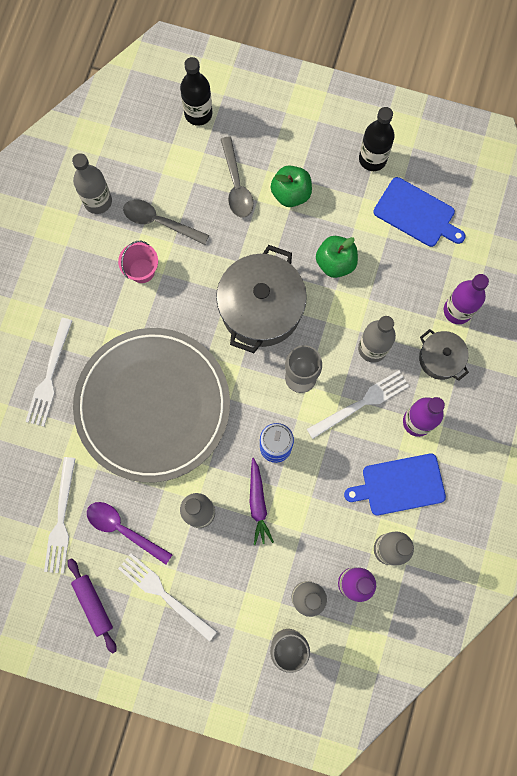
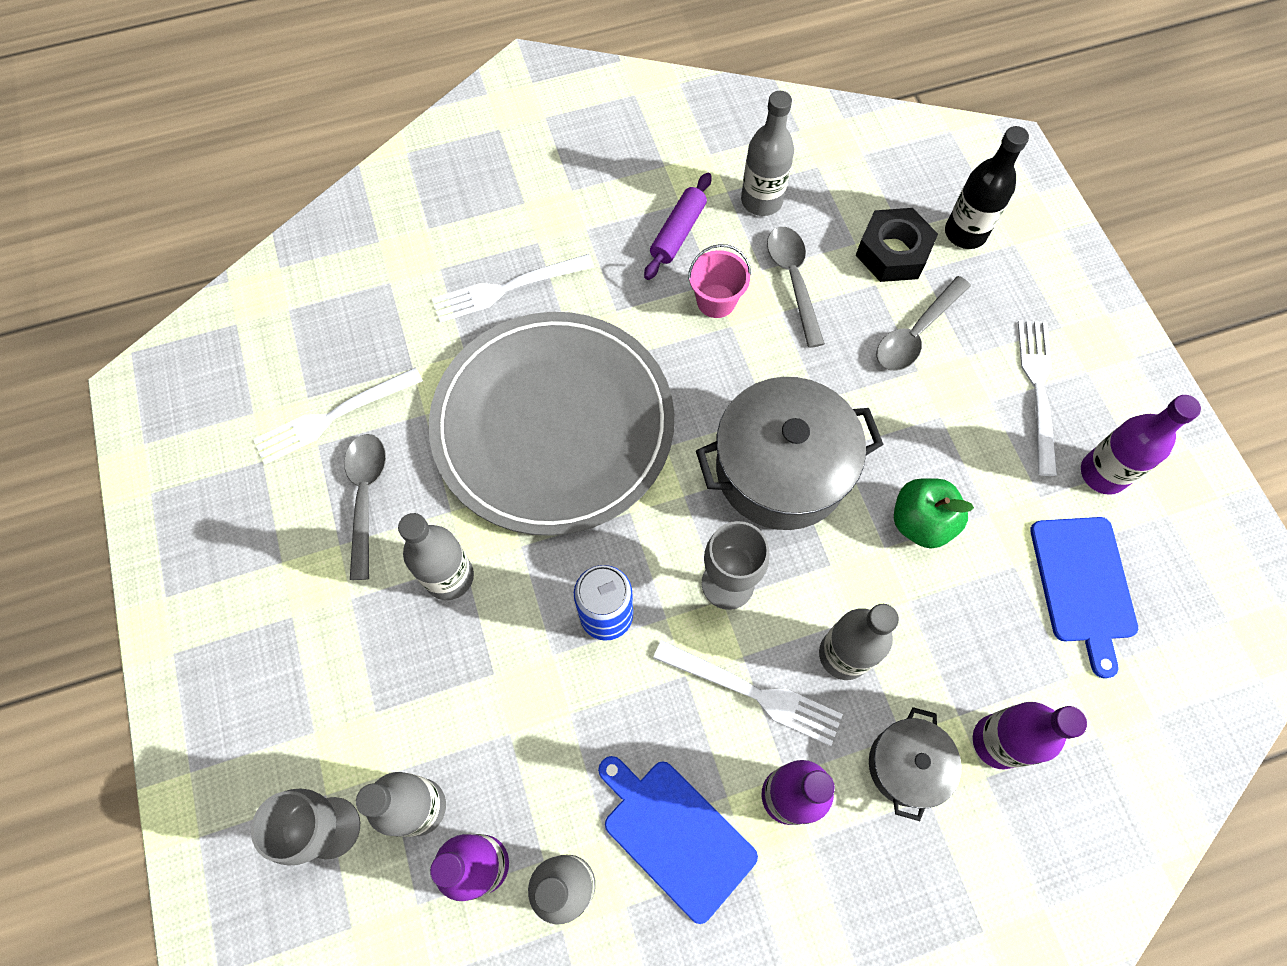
camera: 55 degrees right, 10 degrees down
purple rolling pin [68,558,116,654] -> purple rolling pin moved to [644,173,711,280]
purple spoon [87,502,173,565] -> grey spoon [344,434,386,580]
white fork [118,553,217,641] -> white fork moved to [1018,321,1057,476]
purple carrot [249,458,274,545] -> none
green apple [271,165,312,207] -> none
black bottle [359,107,395,171] -> purple bottle [1081,395,1201,495]
none -> black nut [856,208,938,282]

